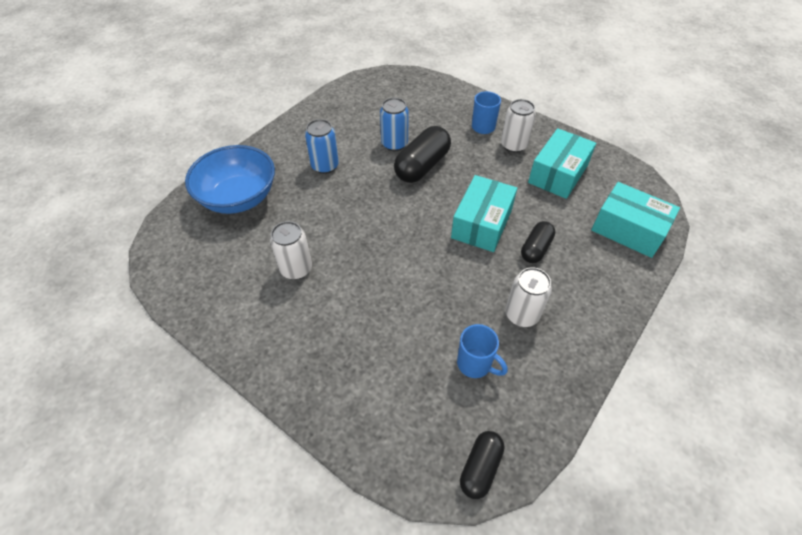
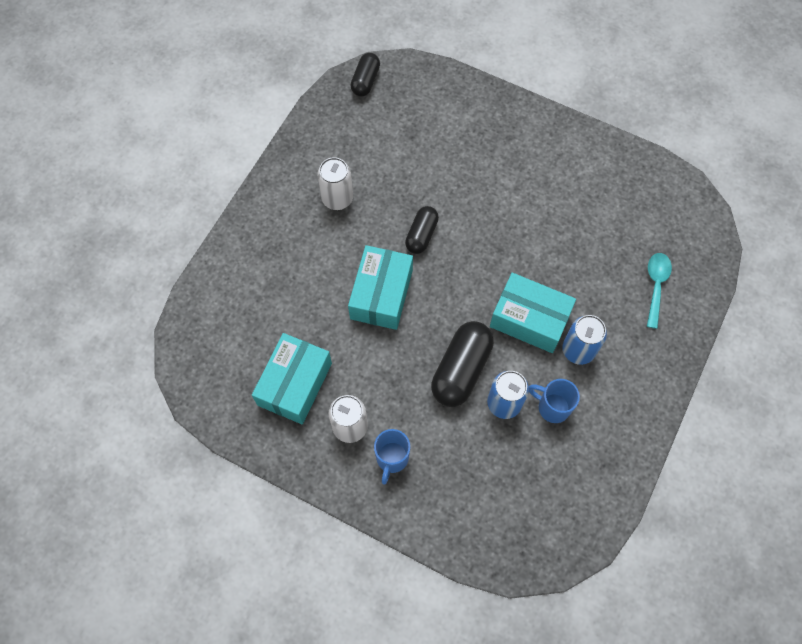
camera: 170 degrees right, 15 degrees up
blue bowl [185,145,275,214] -> turquoise spoon [647,253,672,329]
white can [270,221,312,280] -> none
blue mug [457,324,508,378] -> blue mug moved to [529,379,580,423]
black capsule [521,221,555,263] -> black capsule moved to [405,206,439,254]
turquoise box [591,182,680,258] -> turquoise box moved to [490,273,576,353]

